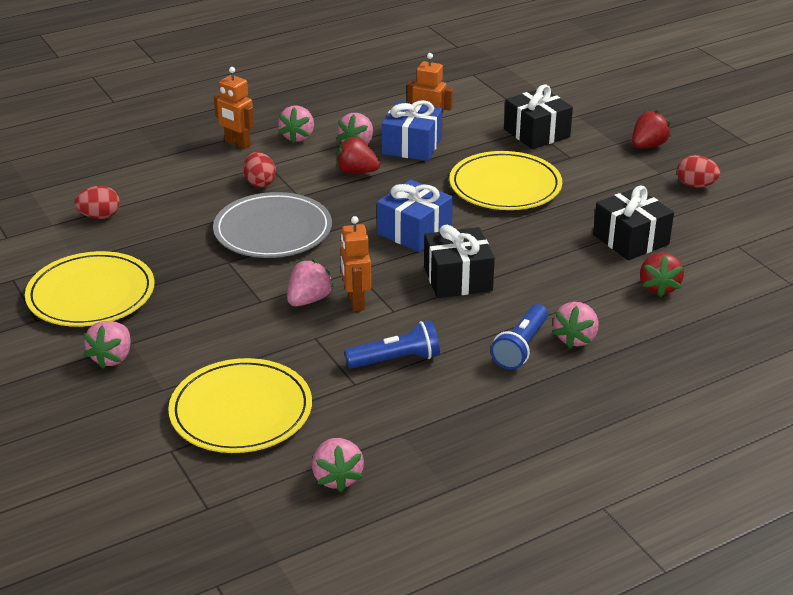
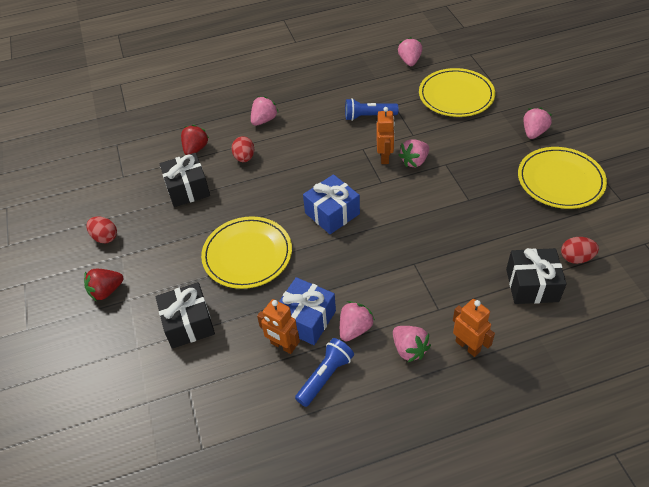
camera: 165 degrees left, 15 degrees up
grey plate [213,192,332,258] -> none
red egg [243,152,276,188] -> red egg moved to [232,136,255,162]
pink strawberry [278,105,314,143] -> pink strawberry turned 120 degrees clockwise [393,326,431,362]
red strawberry [336,137,380,174] -> none
black gift [424,225,495,298] -> black gift moved to [506,248,567,304]
blue flashlight [491,304,548,370] -> blue flashlight moved to [295,338,354,407]

